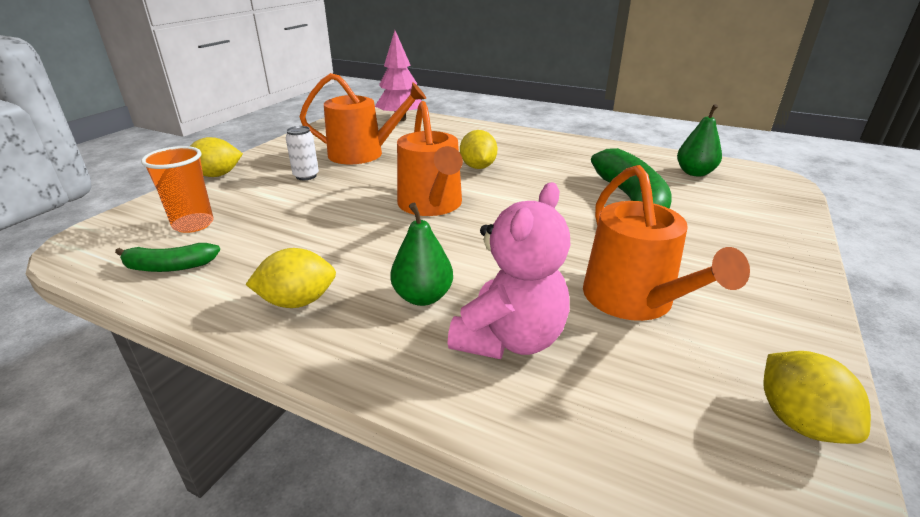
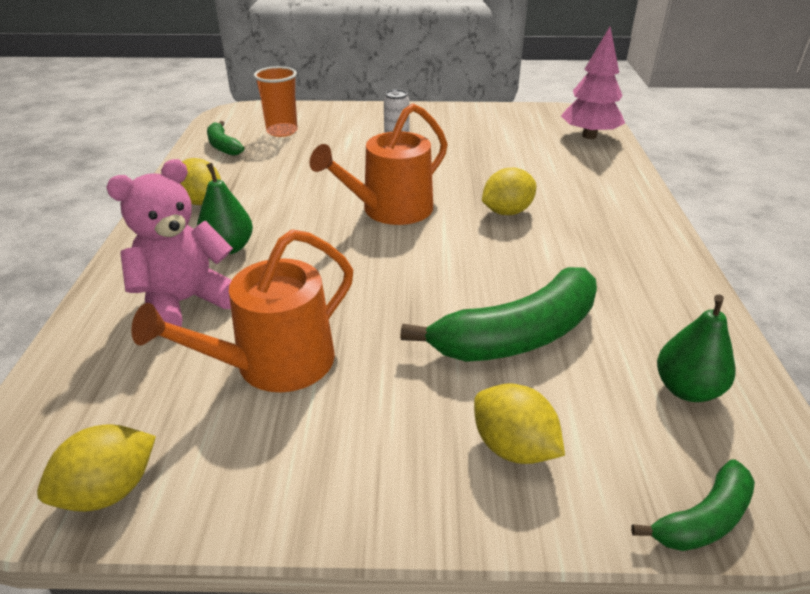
camera: 65 degrees right, 5 degrees up
yellow lemon [190,137,243,177] -> yellow lemon moved to [474,383,565,464]
orange watering can [299,73,426,164] -> none
pink teddy bear [448,182,570,359] -> pink teddy bear turned 135 degrees clockwise [106,159,233,327]
none -> green banana [631,459,755,551]

